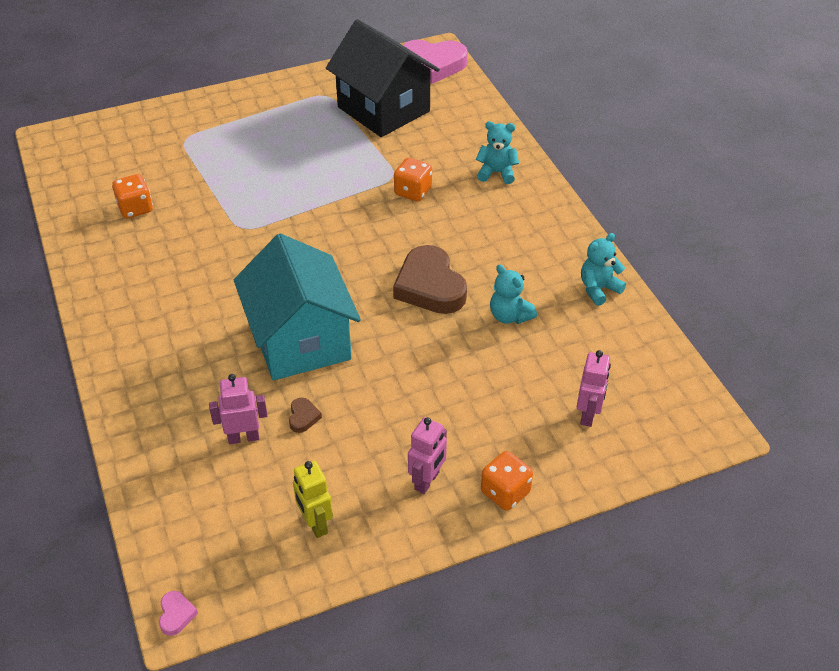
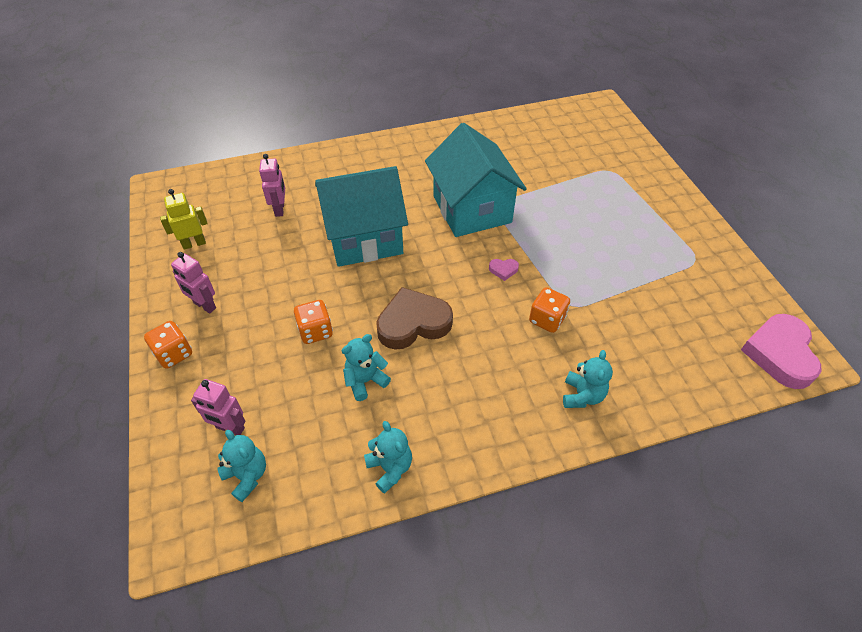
camera: 95 degrees right, 5 degrees up
orange dice [112,174,153,219] -> orange dice moved to [294,300,333,344]
pink heart [159,591,198,636] -> pink heart moved to [489,259,519,281]
brown heart [289,398,322,433] -> none
black house [326,19,440,137] -> none
none -> turquoise teddy bear [217,430,266,502]
none -> turquoise house [425,123,527,237]

